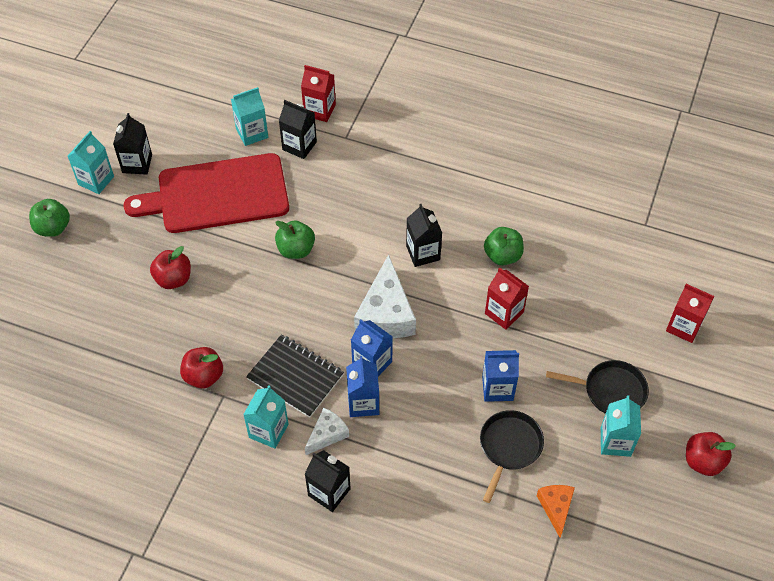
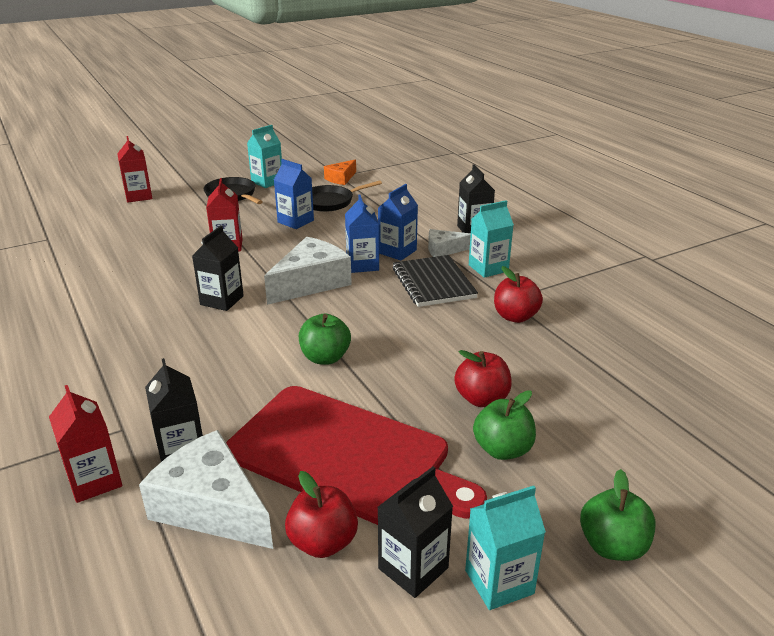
camera: 140 degrees left, 25 degrees down
turquoise carton [231,87,268,146] -> white cheese [139,430,273,549]
green apple [484,227,524,266] -> green apple moved to [473,390,536,460]
red apple [686,432,736,476] -> red apple moved to [285,471,358,558]

